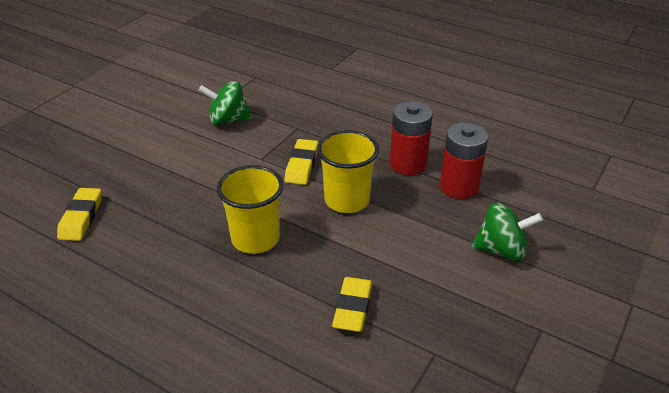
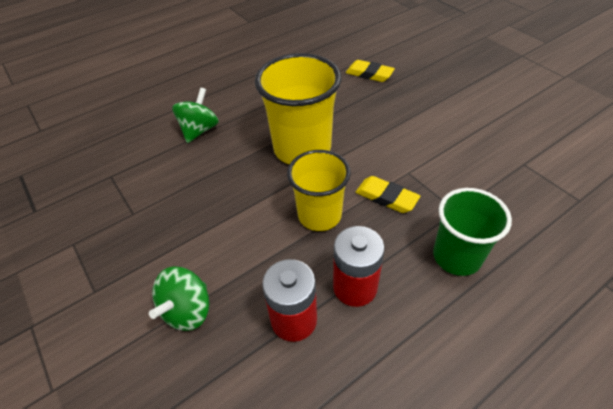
camera: 115 degrees right, 10 degrees up
green spinning top [198,81,252,125] -> green spinning top moved to [172,88,219,143]
yellow cup [217,165,284,254] -> yellow cup [255,53,341,164], size x1.50
yellow eraser [332,277,373,332] -> none
none -> green cup [433,188,512,276]

